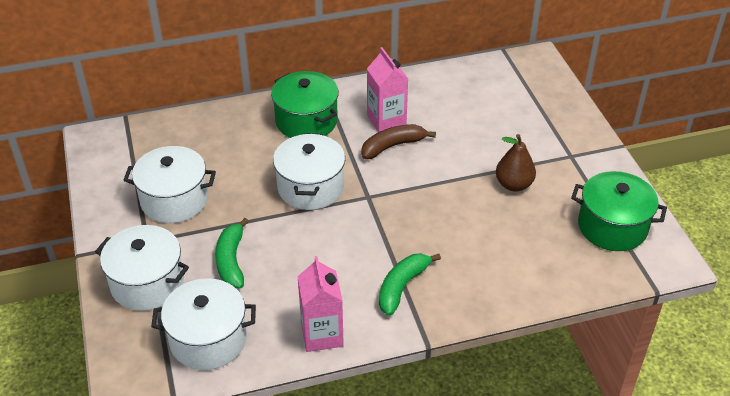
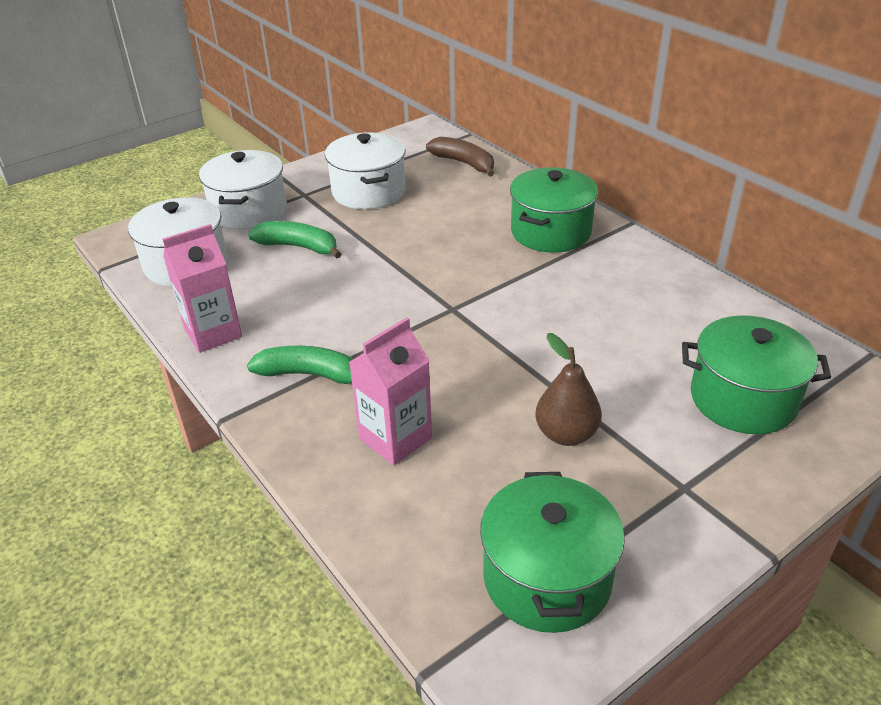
camera: 70 degrees right, 5 degrees down
green banana [215,218,249,288] -> green banana turned 45 degrees clockwise [248,221,341,258]
white pot [273,133,345,210] -> none
brown banana [361,124,436,159] -> brown banana moved to [426,137,494,177]
pink carton [367,47,408,132] -> pink carton moved to [349,317,432,465]
none -> green pot [682,315,831,434]

